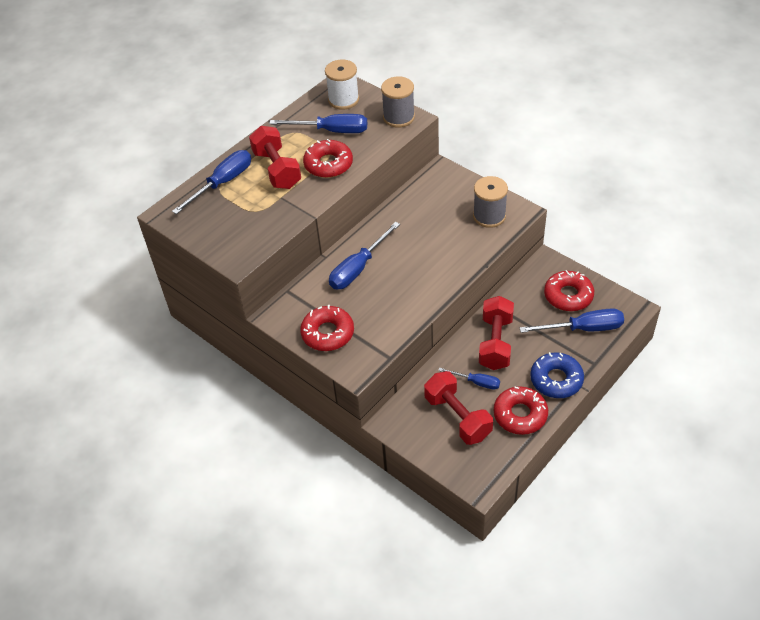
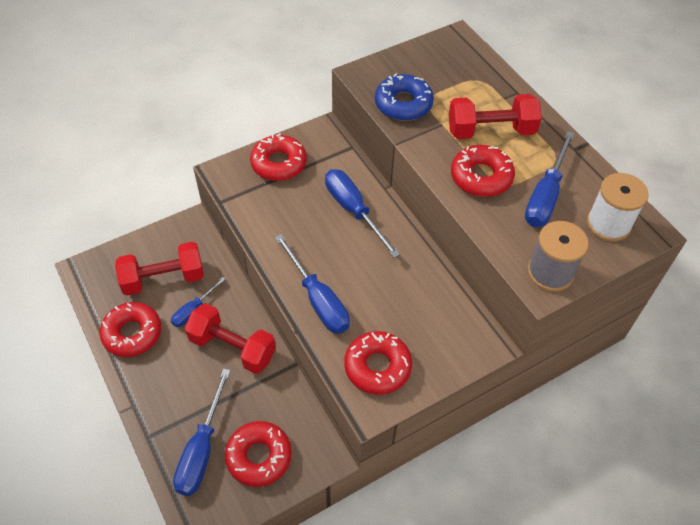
camera: 105 degrees right, 5 degrees up
blue screwdriver [172,150,251,214] -> blue screwdriver moved to [275,234,350,334]
grey spool [473,176,508,228] -> red donut [344,331,412,395]
blue donut [530,352,584,398] -> blue donut moved to [375,74,434,121]

